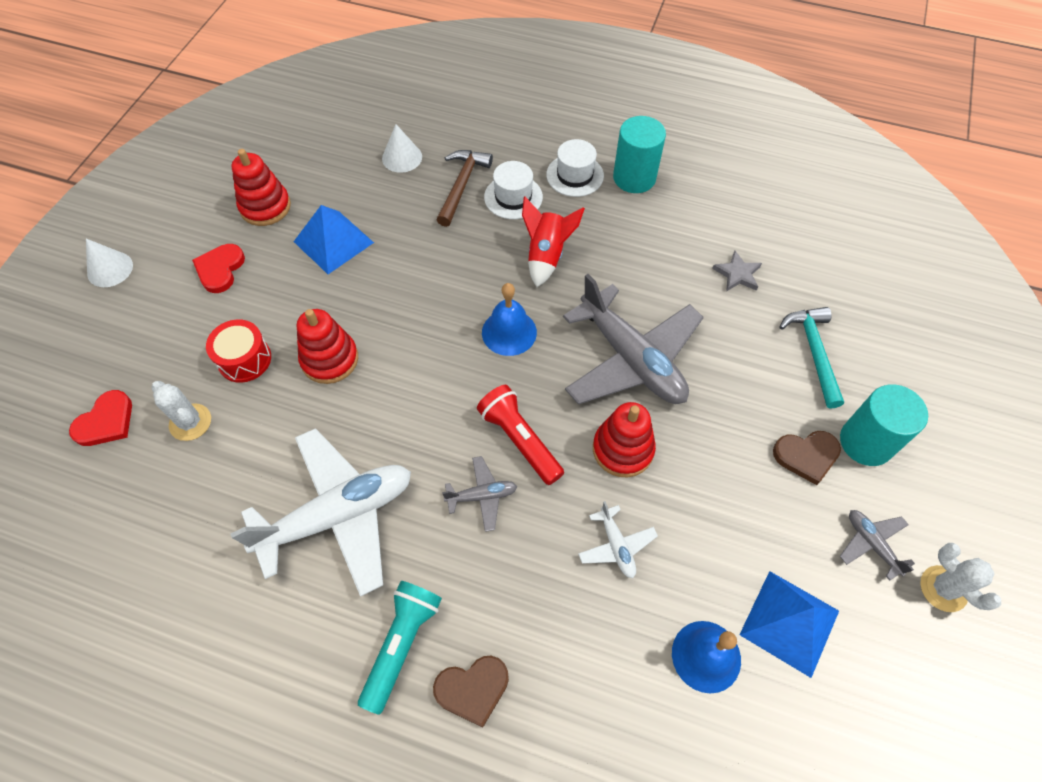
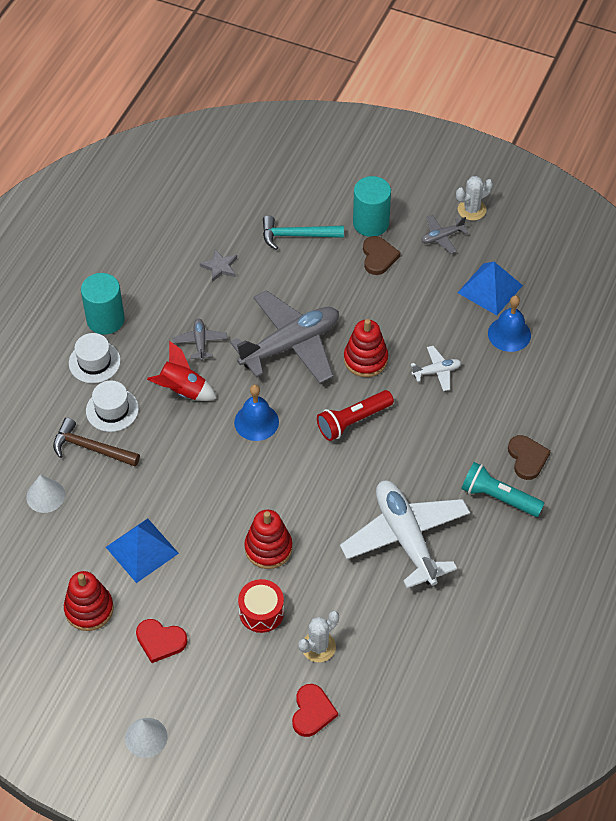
camera: 85 degrees left, 5 degrees down
red heart [69,390,132,446] -> red heart turned 60 degrees clockwise [292,684,338,737]
grey plane [442,456,517,532] -> grey plane moved to [173,318,228,361]

